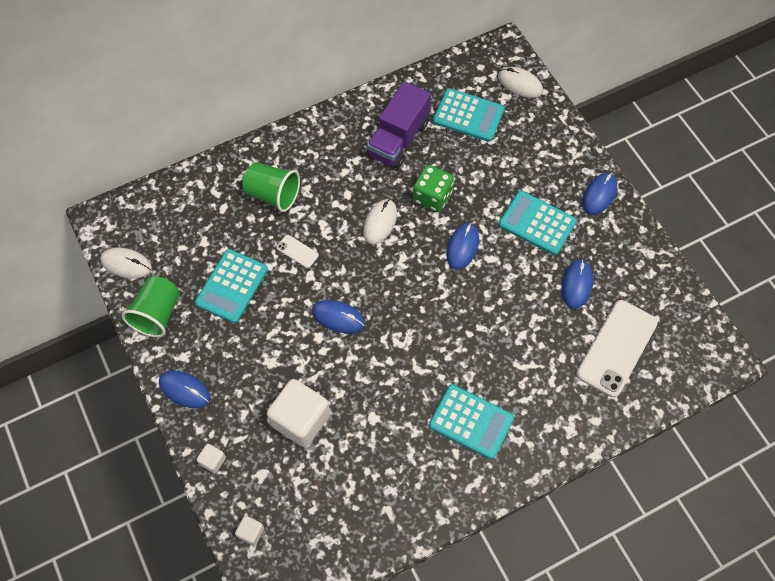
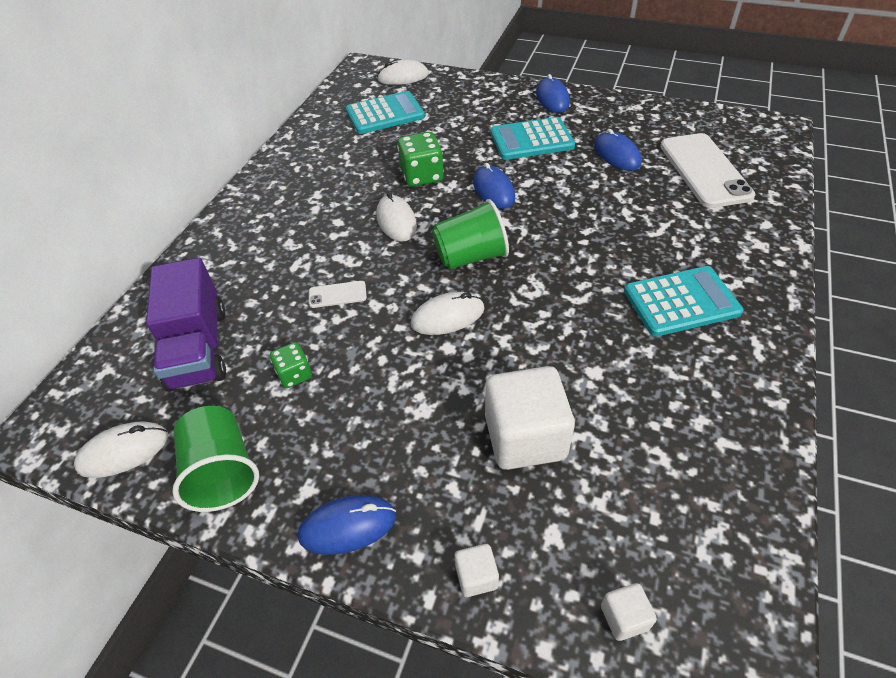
camera: 40 degrees left, 15 degrees down
turquoise calculator [195,249,268,323] -> green dice [270,342,312,388]
green cup [242,162,300,212] -> green cup moved to [432,199,509,270]
blue mouse [312,300,365,333] -> white mouse [411,292,485,335]
purple truck [367,81,431,169] -> purple truck moved to [146,258,226,391]

